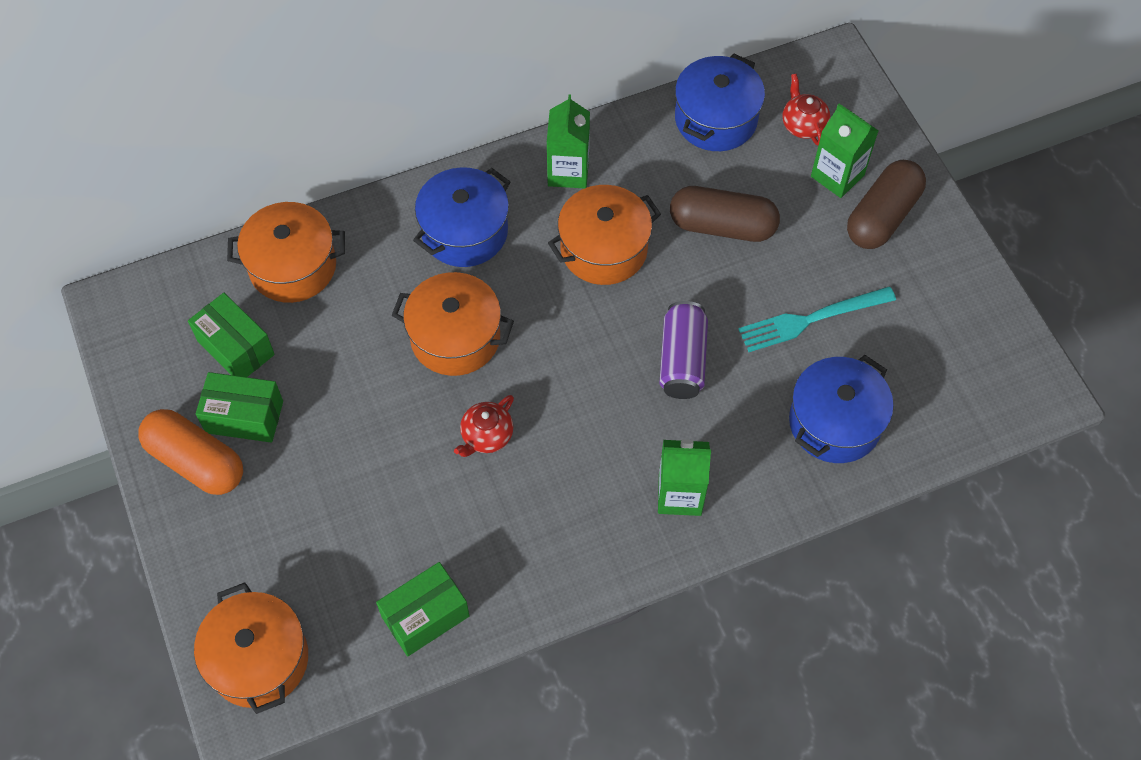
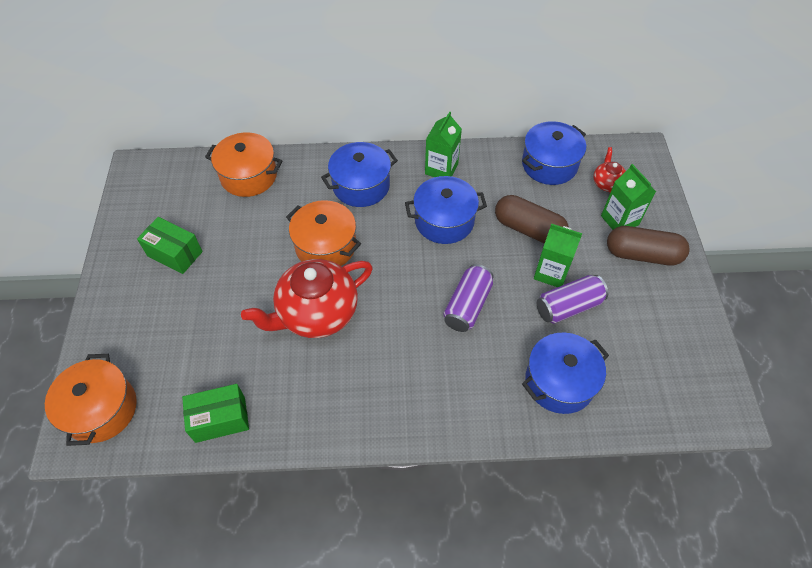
camera: 20 degrees right, 5 degrees down
orange capsule [138,409,243,495] -> none
green box [188,293,275,377] -> none
red teapot [454,395,514,457] -> red teapot [241,259,373,338], size x2.19
orange pot [548,185,661,285] -> blue pot [405,176,487,244]
green carton [658,439,711,516] -> green carton moved to [534,224,582,287]
turquoise fork [738,286,896,352] -> purple can [537,275,608,324]
brown capsule [847,160,926,249] -> brown capsule turned 45 degrees clockwise [607,226,690,265]

